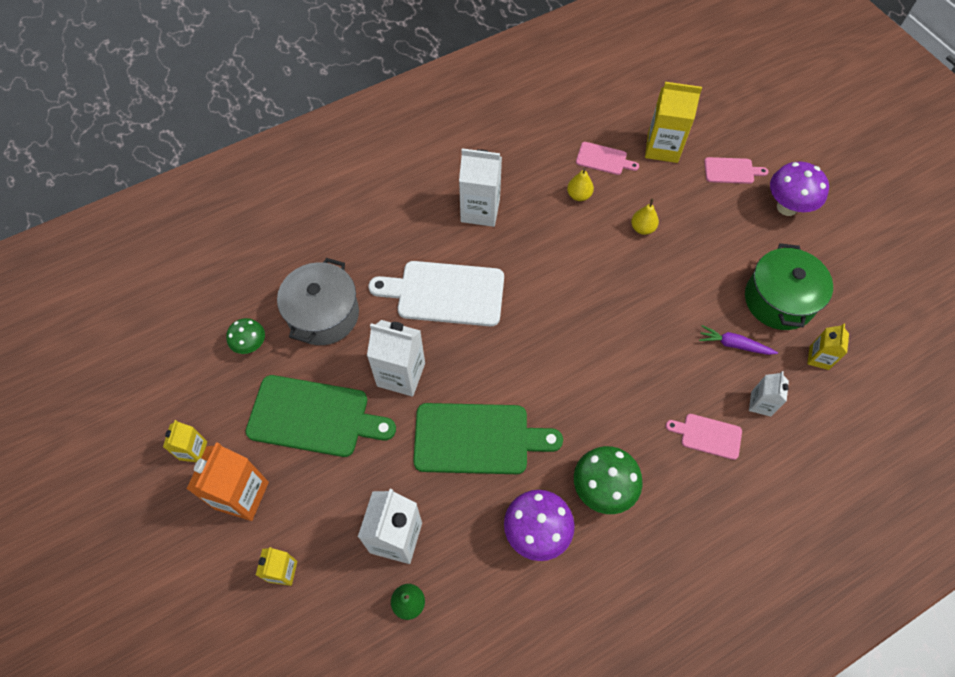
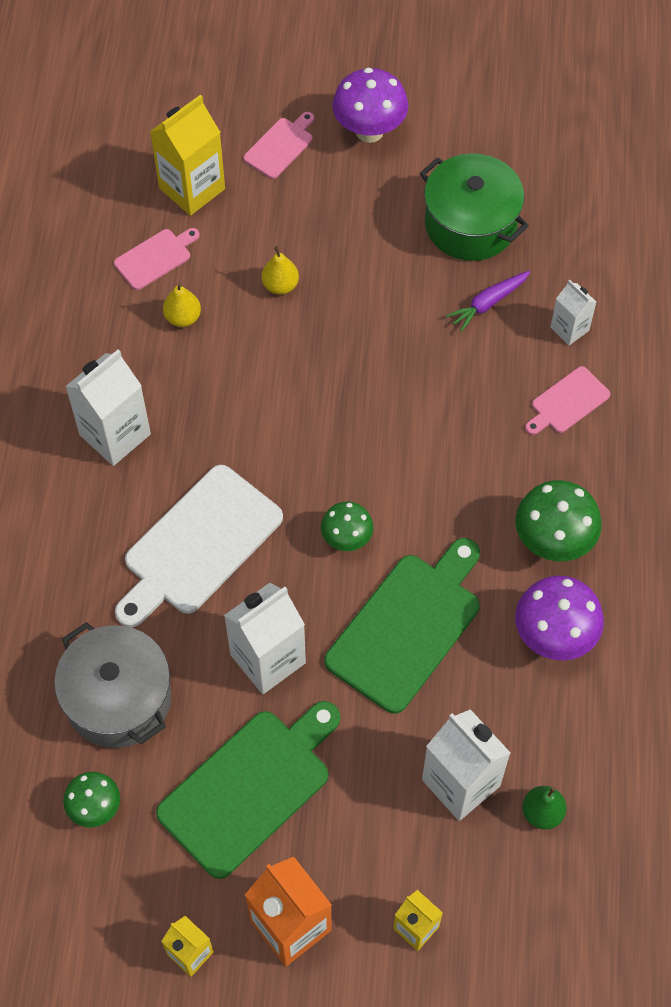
camera: 55 degrees left, 0 degrees up
yellow carton [807,324,849,370] -> none
none -> green mushroom [321,502,374,551]

